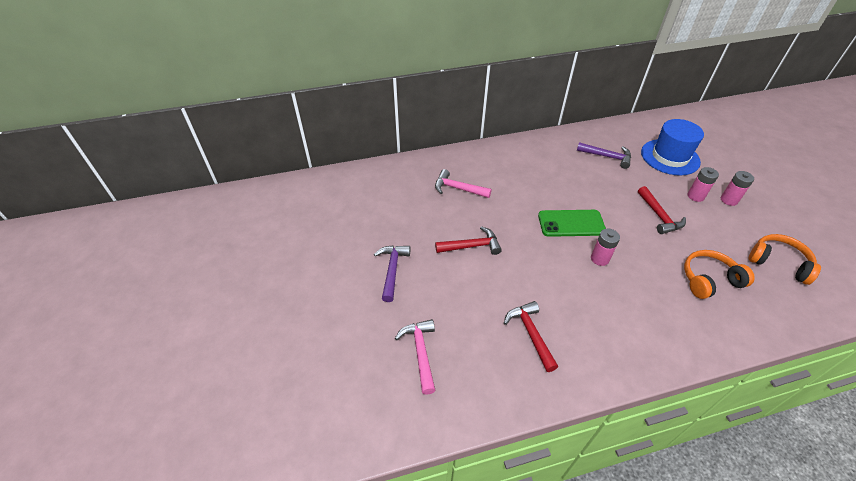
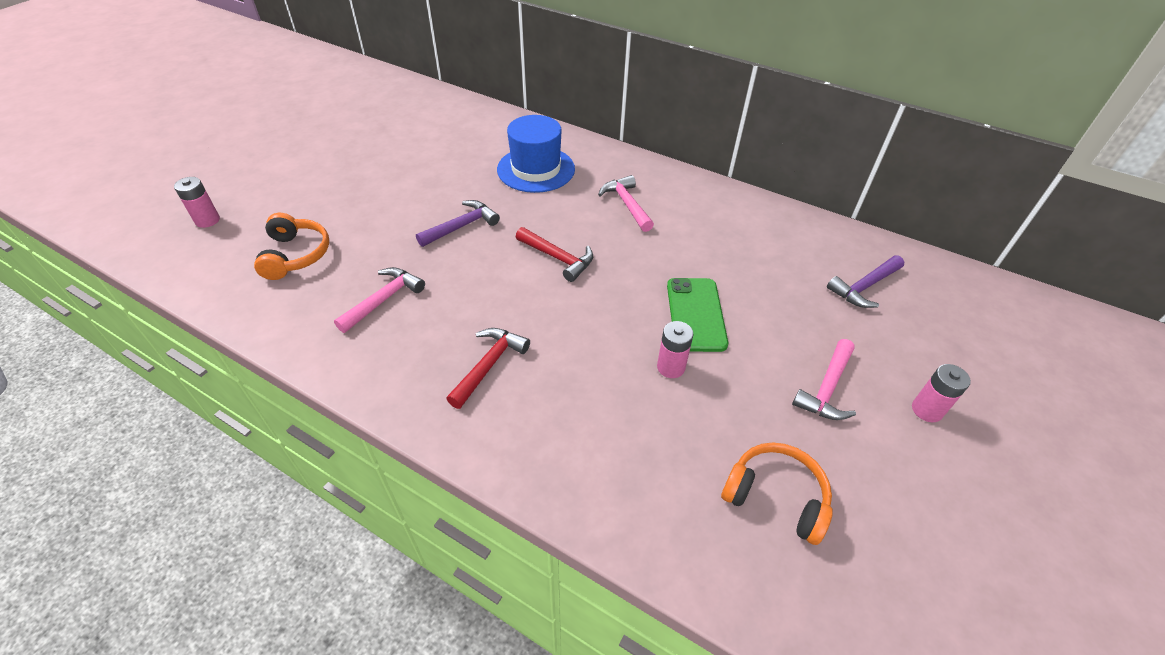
camera: 45 degrees right, 0 degrees up
green phone [538,210,606,237] -> green phone turned 45 degrees clockwise [667,278,728,352]
purple hammer [577,142,631,169] -> purple hammer turned 75 degrees clockwise [827,255,904,308]
red hammer [638,186,686,234] -> pink hammer [792,339,856,420]
blue hat [641,119,704,176] -> blue hat moved to [497,115,575,193]
pink battery [721,171,754,206] -> pink battery moved to [174,177,220,228]
orange headphones [749,234,821,285] -> orange headphones moved to [254,213,329,280]

